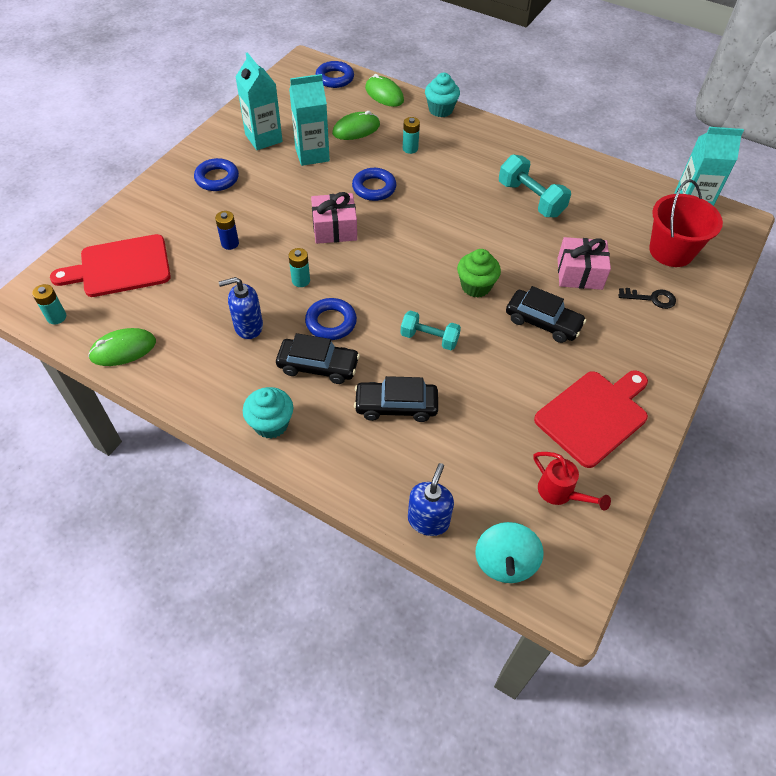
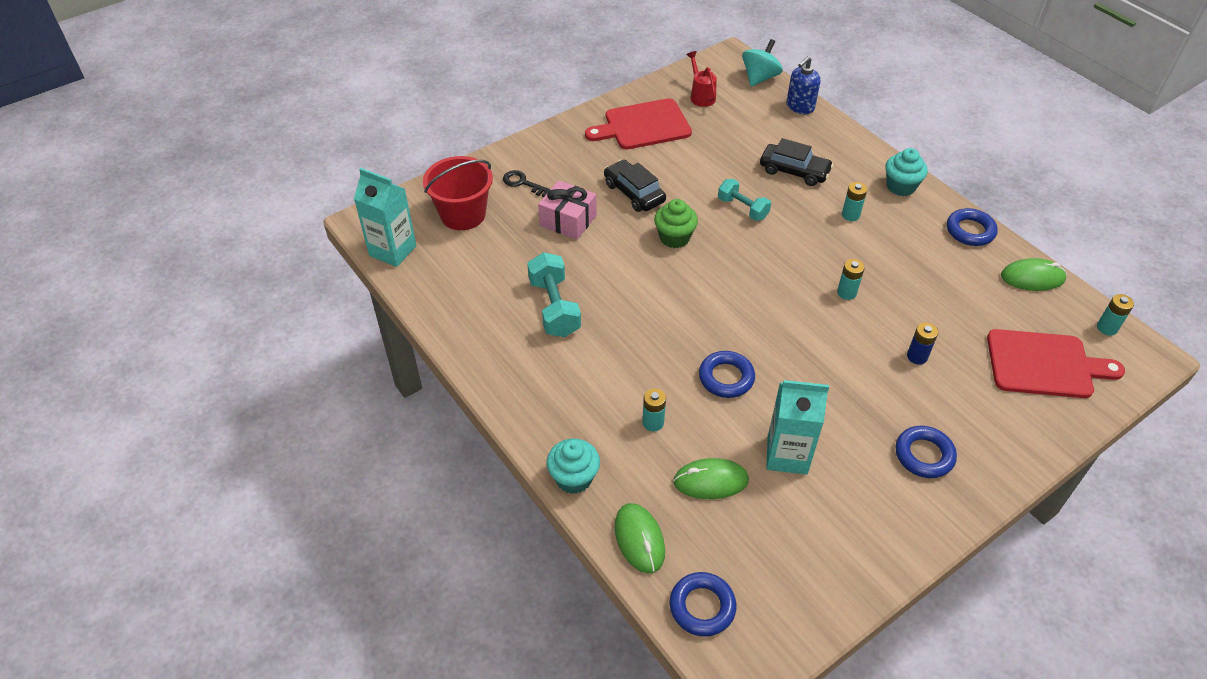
camera: 155 degrees left, 5 degrees down
blue soap dispenser [219,277,263,339] -> none
turquoise carton [236,52,283,150] -> none
black car [276,333,360,384] -> turquoise battery [842,182,867,221]
blue ring [305,298,357,340] -> blue ring moved to [947,208,998,246]
pink gift [311,192,357,244] -> none

